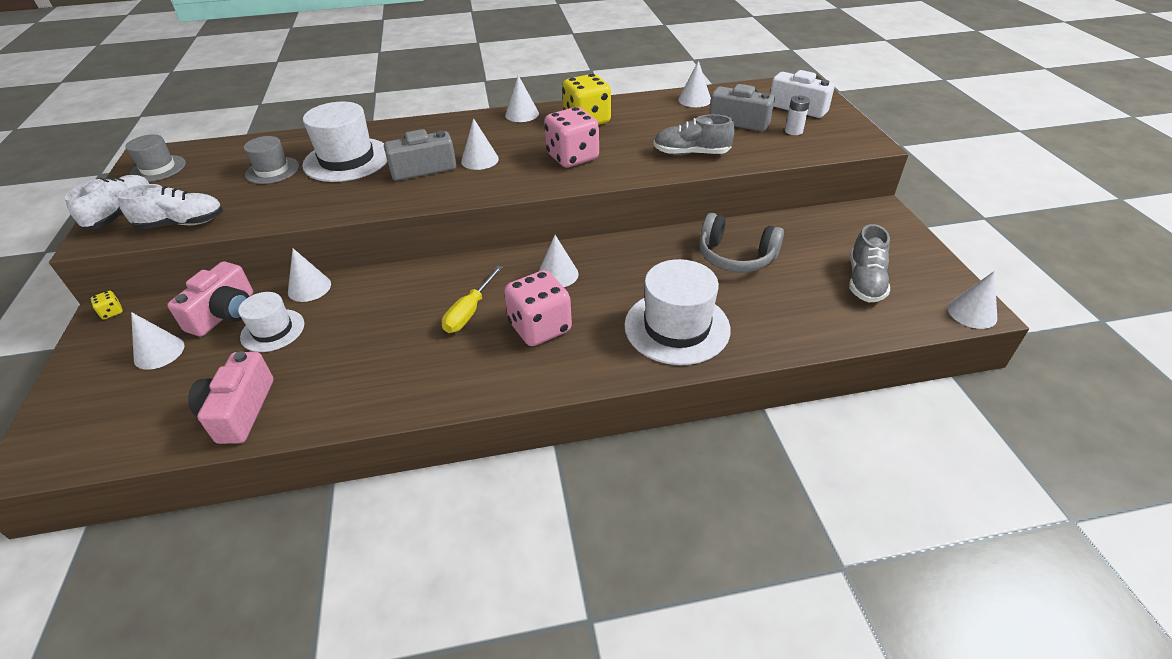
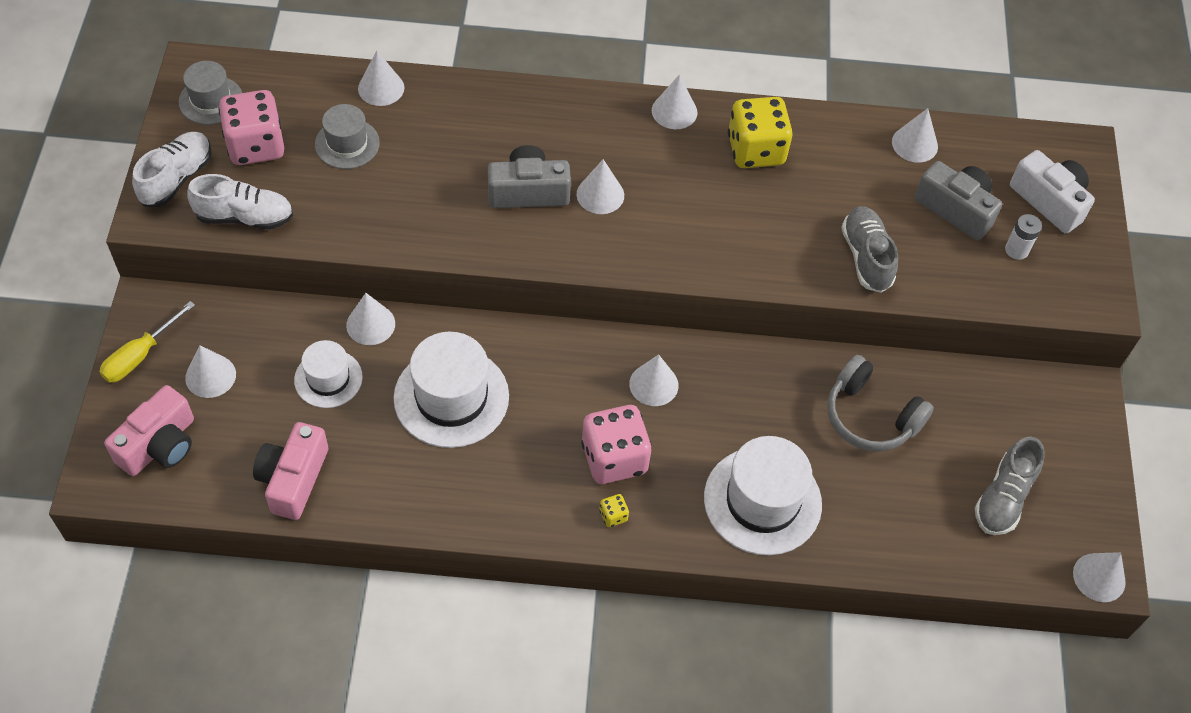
camera: 10 degrees right, 15 degrees up
yellow dice [91,291,123,319] -> yellow dice moved to [599,494,629,527]
pink camera [167,262,253,337] -> pink camera moved to [104,385,194,476]
white hat [302,102,388,182] -> white hat moved to [394,332,509,448]
yellow screwdriver [441,266,503,333] -> yellow screwdriver moved to [99,301,195,383]
pink dice [544,107,599,167] -> pink dice moved to [218,90,284,165]
grey shoe [654,114,735,155] -> grey shoe turned 60 degrees clockwise [841,206,898,293]
none -> white cone [358,51,404,106]

